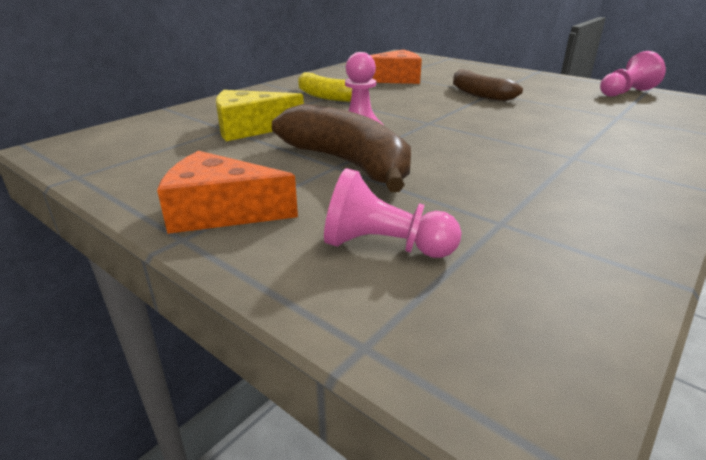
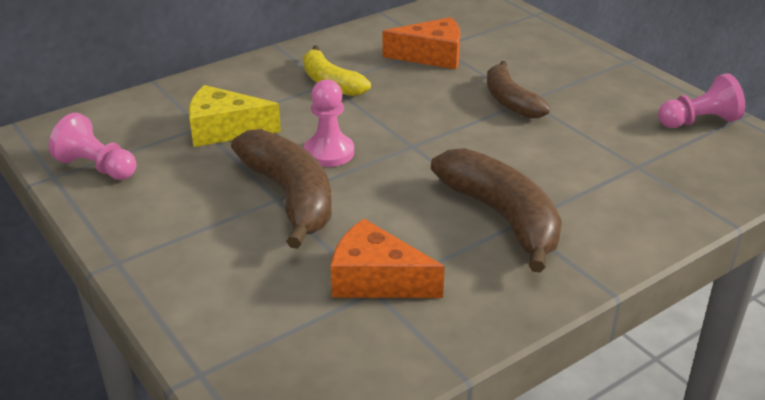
camera: 15 degrees right, 5 degrees up
orange cheese [157,151,298,234] -> orange cheese moved to [331,219,445,298]
pink pawn [324,168,462,258] -> pink pawn moved to [49,113,137,180]
none -> brown banana [431,148,562,273]

